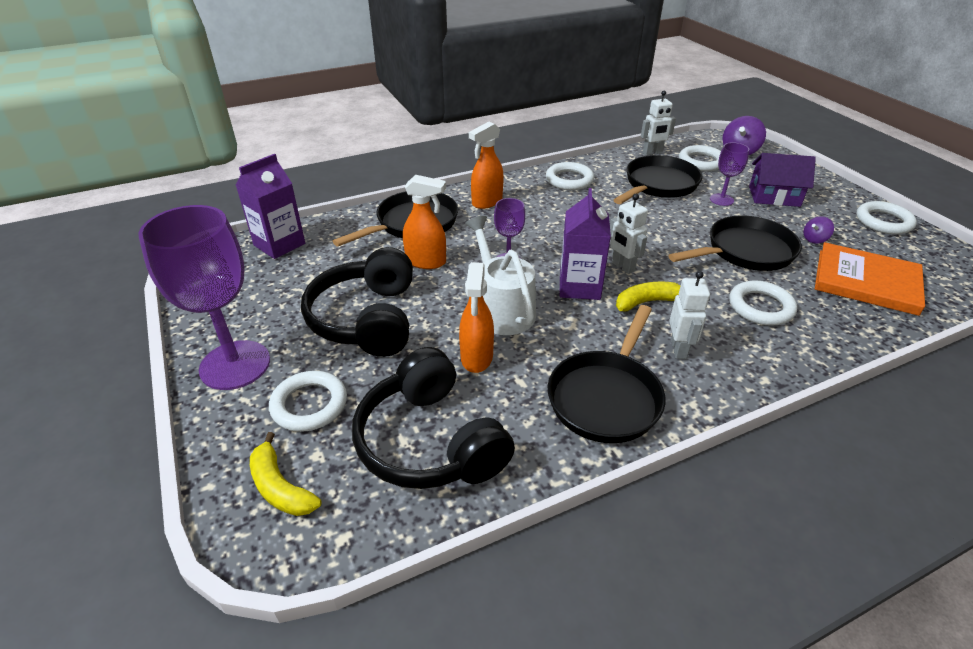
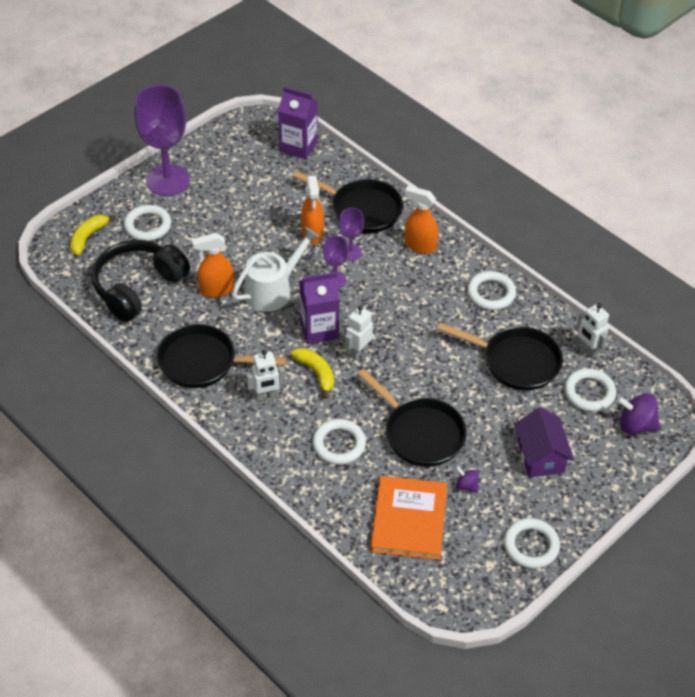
camera: 70 degrees right, 10 degrees up
black headphones [301,247,413,357] -> none
purple goblet [710,142,749,206] -> purple goblet moved to [339,208,364,261]

